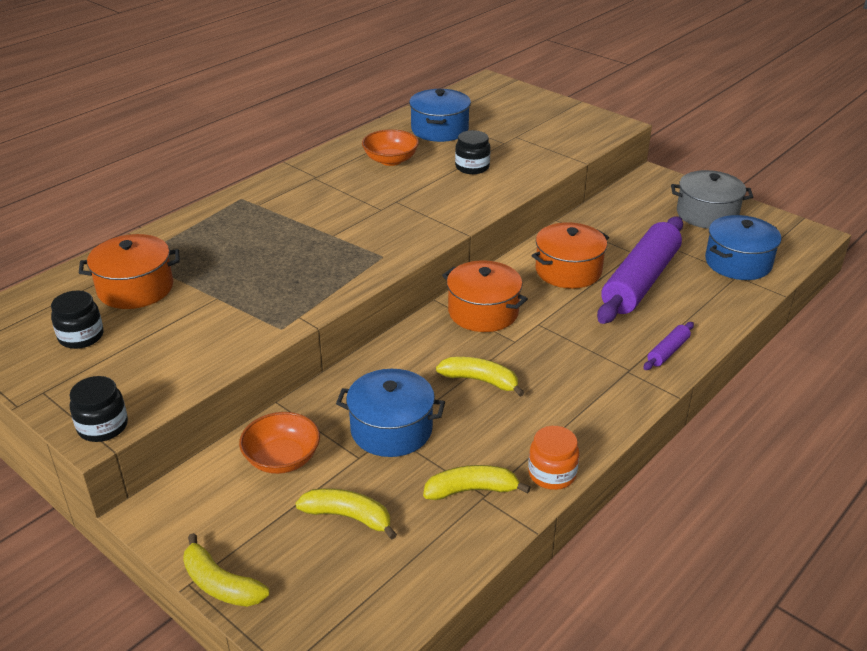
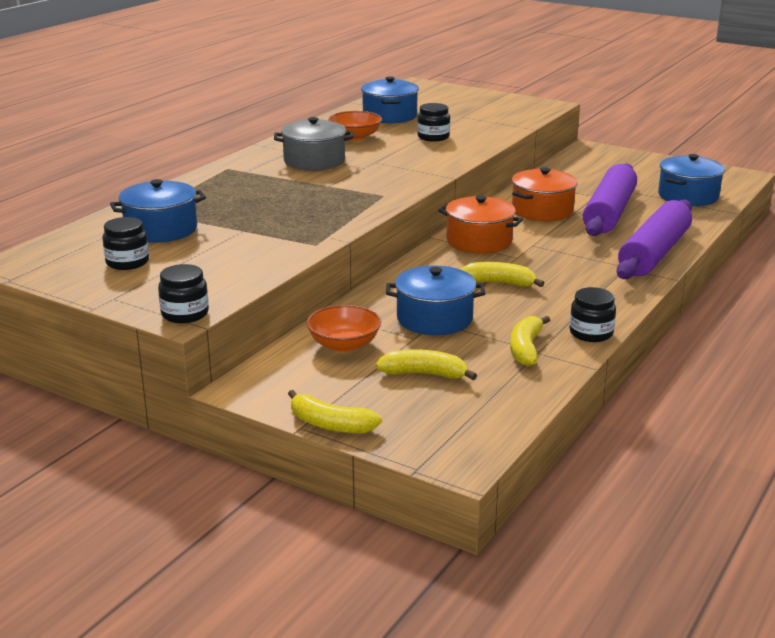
camera: 10 degrees left, 10 degrees down
orange pot [79,234,180,309] -> blue pot [110,179,206,243]
yellow banana [423,465,531,500] -> yellow banana turned 60 degrees counterclockwise [510,316,550,366]
orange jar [528,426,579,490] -> black jar [570,287,616,342]
purple rolling pin [643,322,694,370] -> purple rolling pin [617,200,692,279], size x2.41
grey pot [671,170,753,229] -> grey pot moved to [274,117,354,170]

